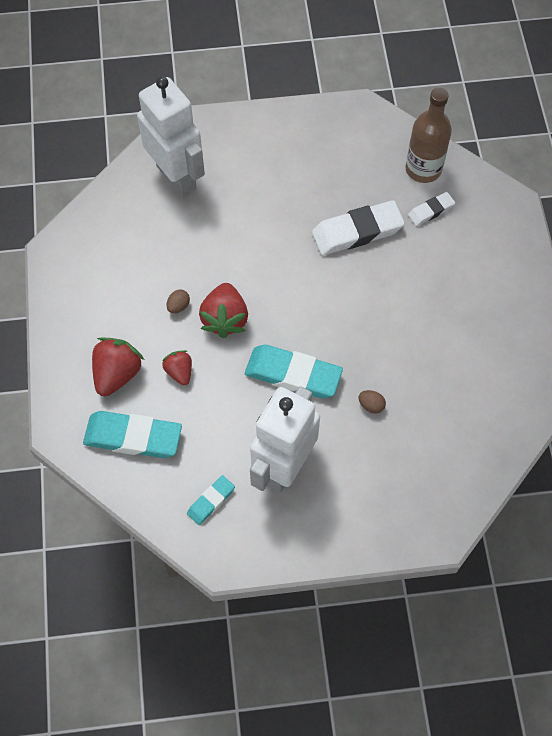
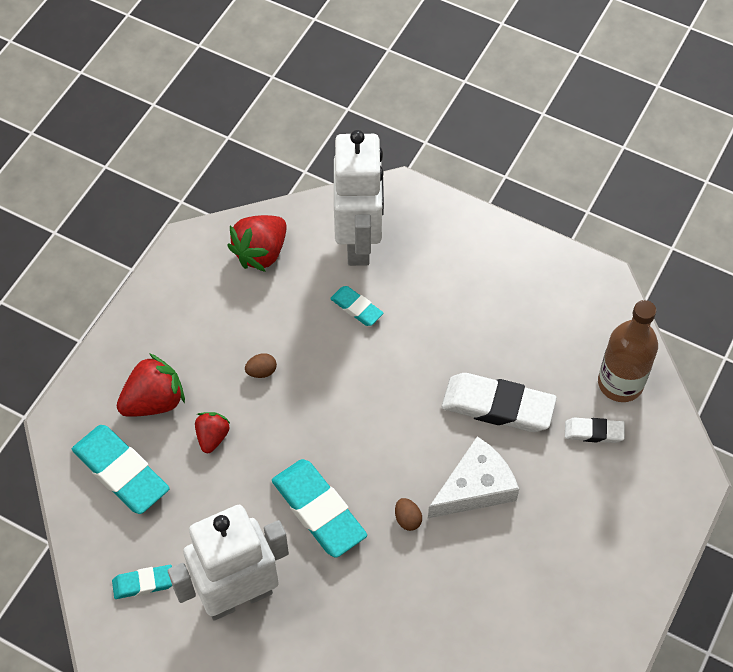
camera: 35 degrees right, 5 degrees down
red strawberry [199,283,248,338] -> red strawberry moved to [227,215,287,272]
brown egg [359,390,386,413] -> brown egg moved to [395,498,422,531]
none -> turquoise eraser [330,286,384,326]
none -> white cheese [428,436,519,518]

